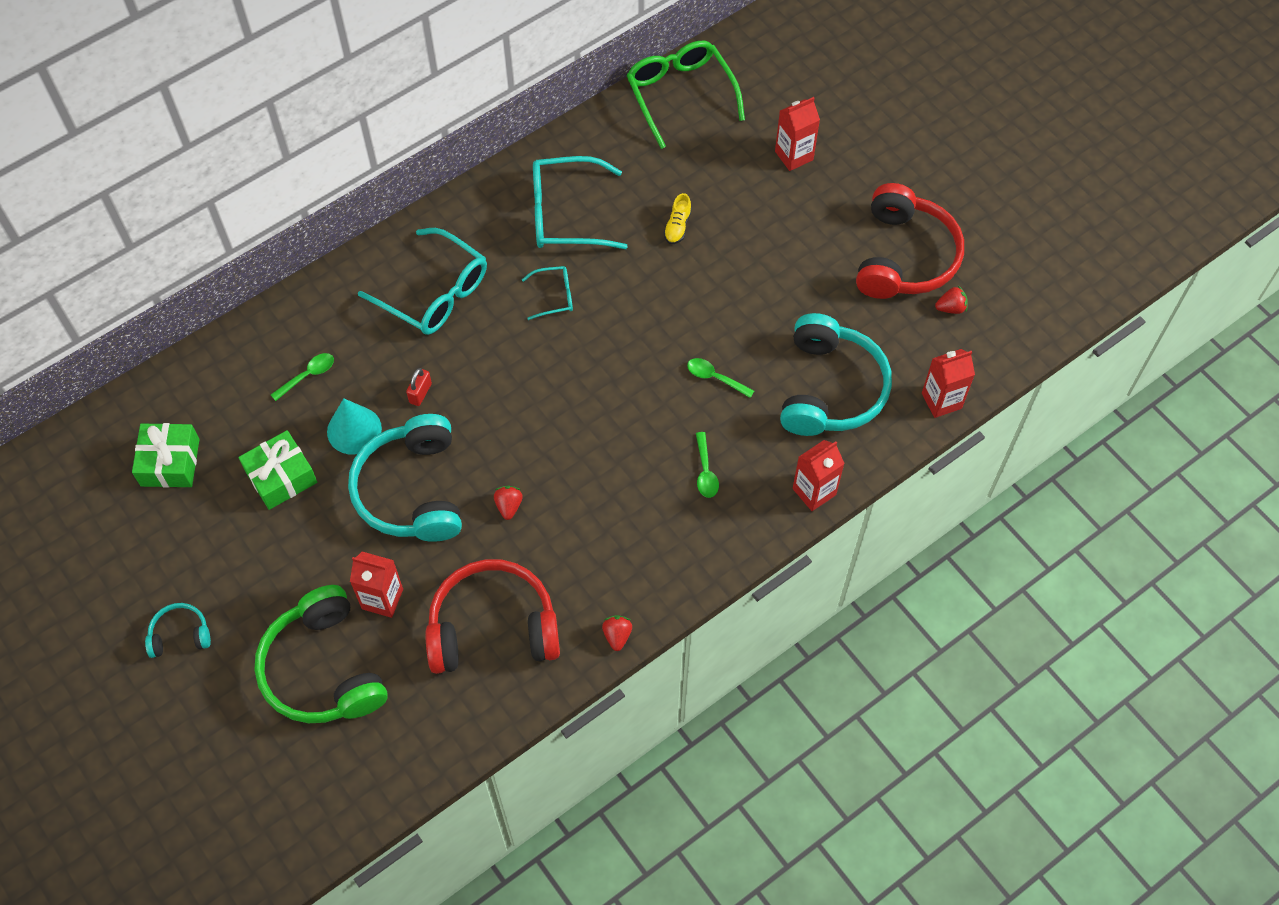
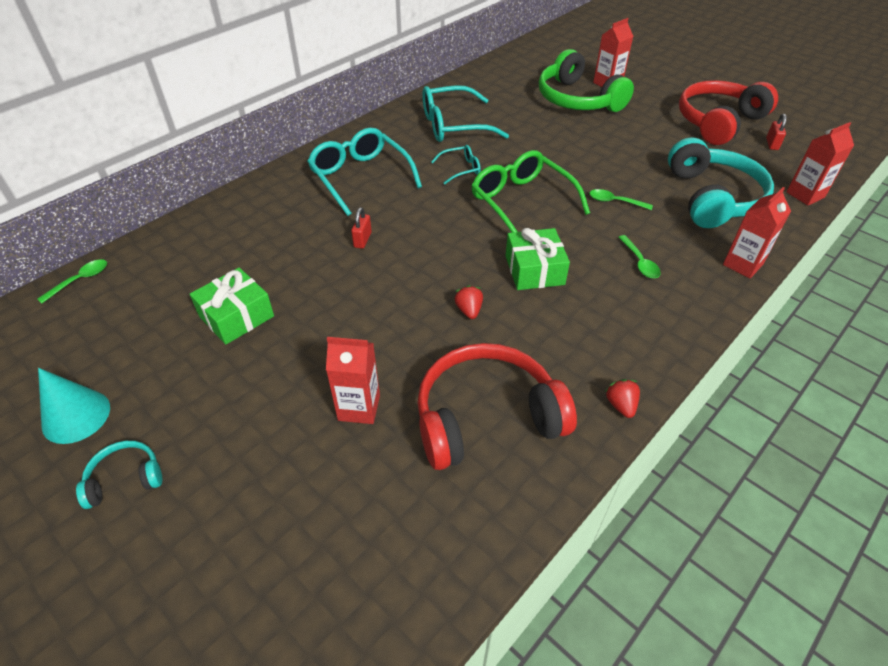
camera: 10 degrees left, 15 degrees down
green gift [132,423,200,488] -> green gift moved to [505,228,570,290]
green headphones [254,585,388,723] -> green headphones moved to [539,49,634,112]
green spoon [271,353,334,401] -> green spoon moved to [37,259,107,303]
turquoise cone [327,398,382,455] -> turquoise cone moved to [38,368,110,444]
turquoise headphones [348,414,462,542] -> none
turquoise glasses [358,228,487,335] -> turquoise glasses turned 150 degrees counterclockwise [307,128,422,216]
green glasses [626,41,745,149] -> green glasses moved to [471,150,590,233]
yellow shoe [664,193,692,244] -> none
red headphones [856,183,964,299] -> red headphones turned 135 degrees counterclockwise [679,80,778,145]
red strawberry [935,286,968,314] -> red padlock [766,114,787,150]

